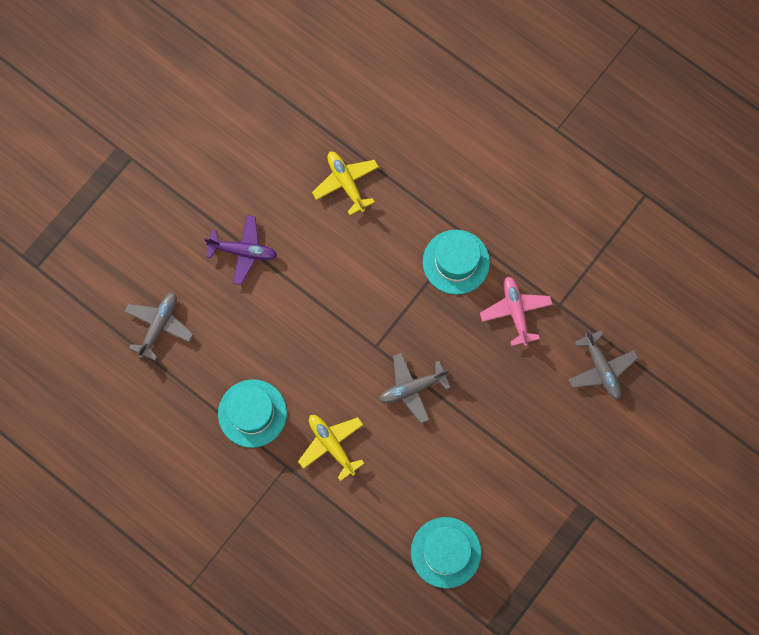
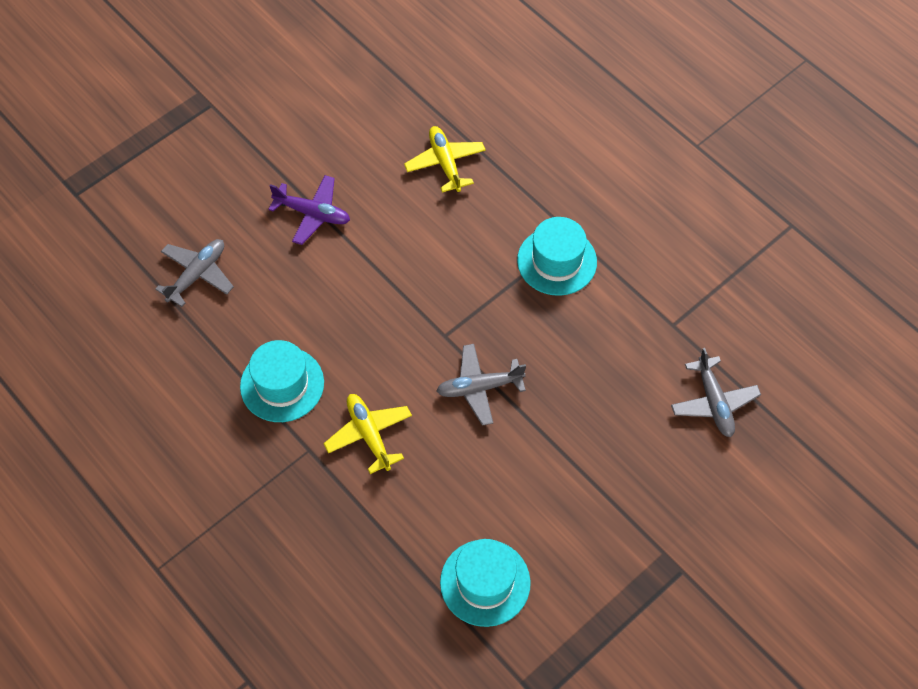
camera: 10 degrees right, 15 degrees down
pink plane [480,276,553,346] -> none

